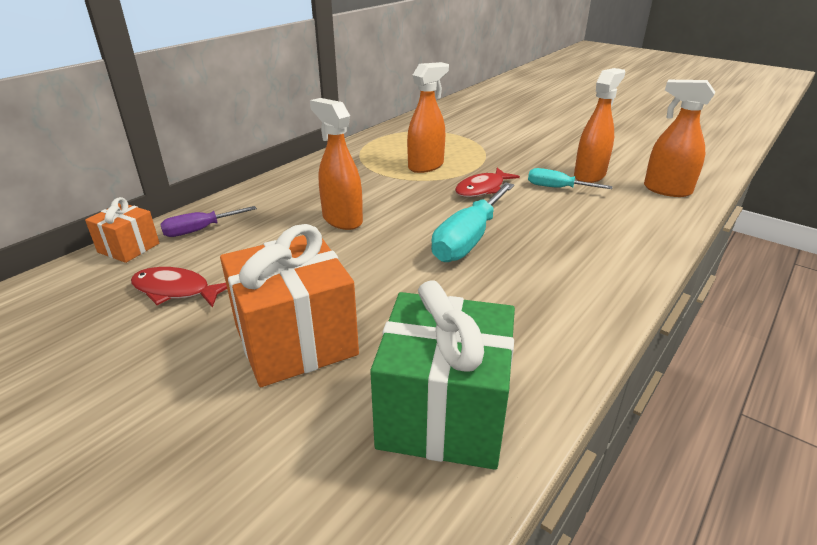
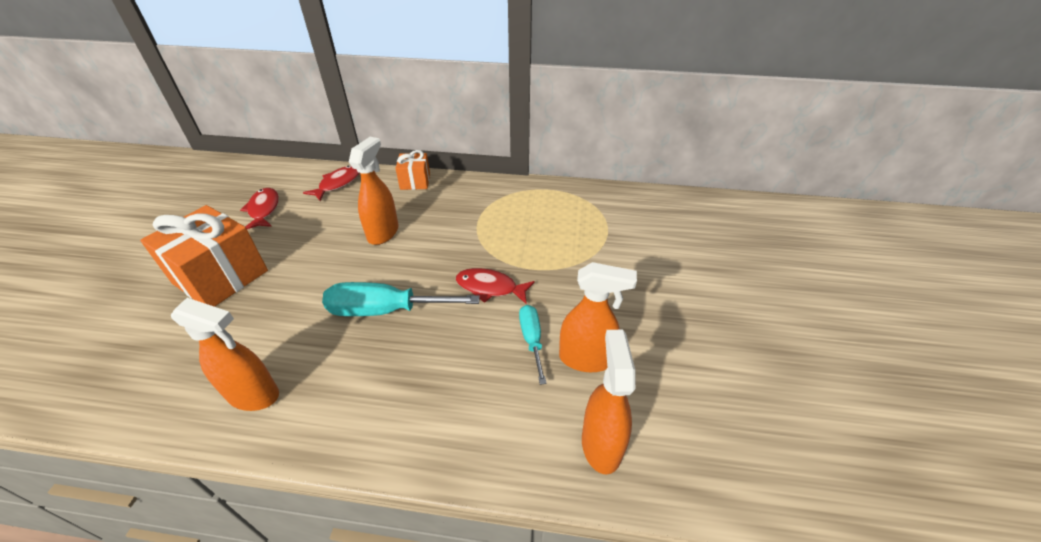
camera: 60 degrees right, 10 degrees up
orange gift [85,197,159,263] -> orange gift moved to [395,150,430,190]
purple screwdriver [160,206,257,237] -> red fish [303,166,359,201]
green gift [370,280,515,470] -> none
orange spray bottle [407,62,449,173] -> orange spray bottle moved to [171,298,279,411]

